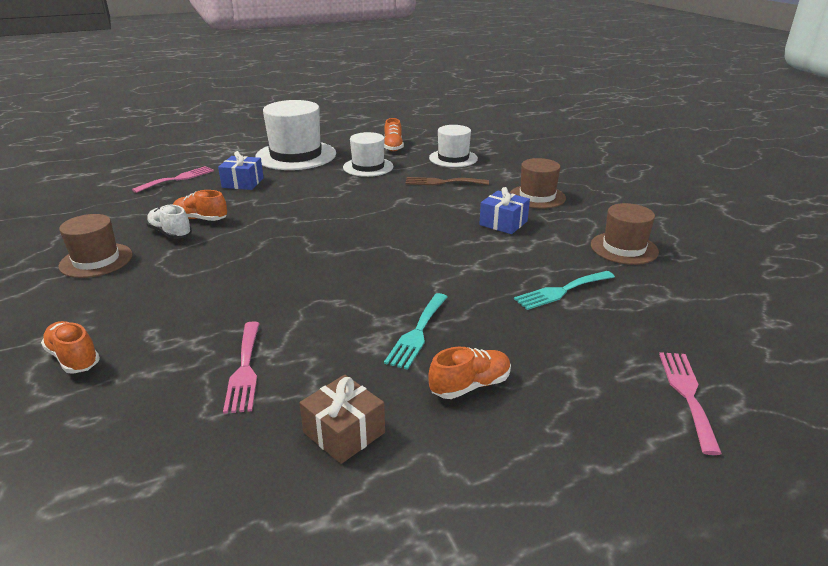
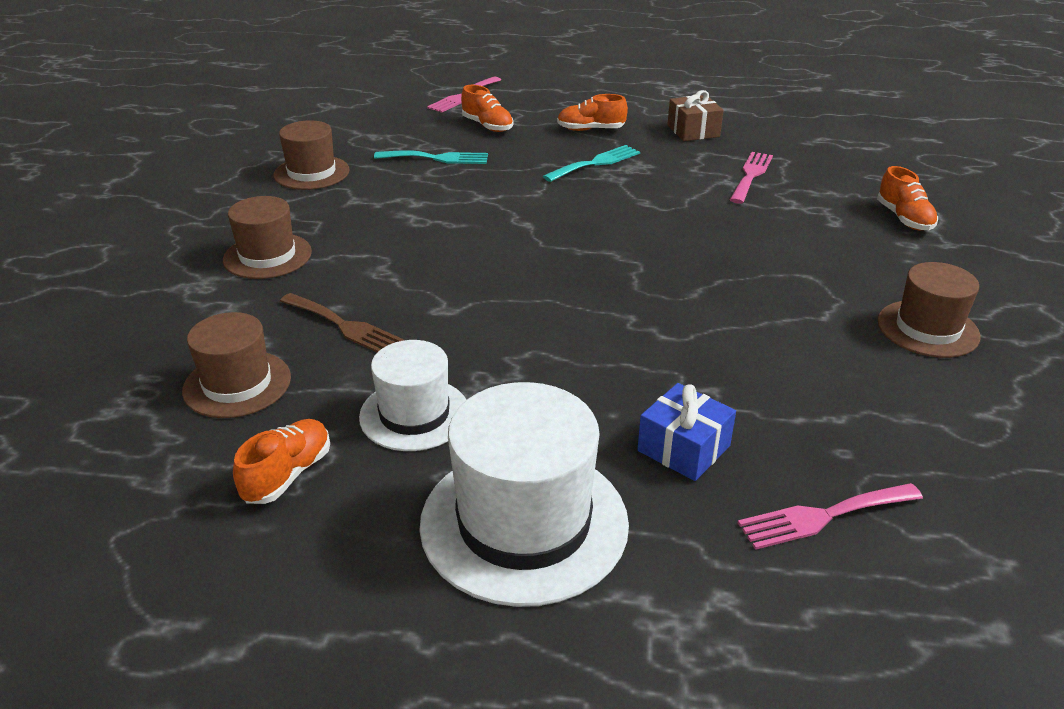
camera: 150 degrees left, 5 degrees up
white shoe [146,205,192,239] -> none
orange shoe [173,190,227,221] -> orange shoe moved to [461,85,513,132]
white hat [429,125,478,167] -> brown hat [182,312,291,418]
blue gift [479,187,530,234] -> none

